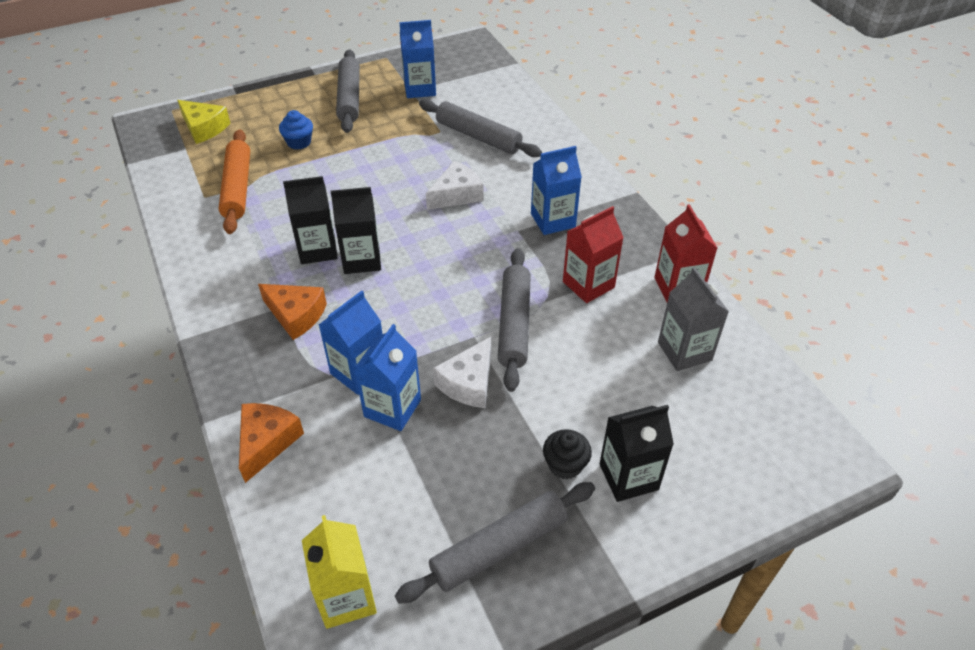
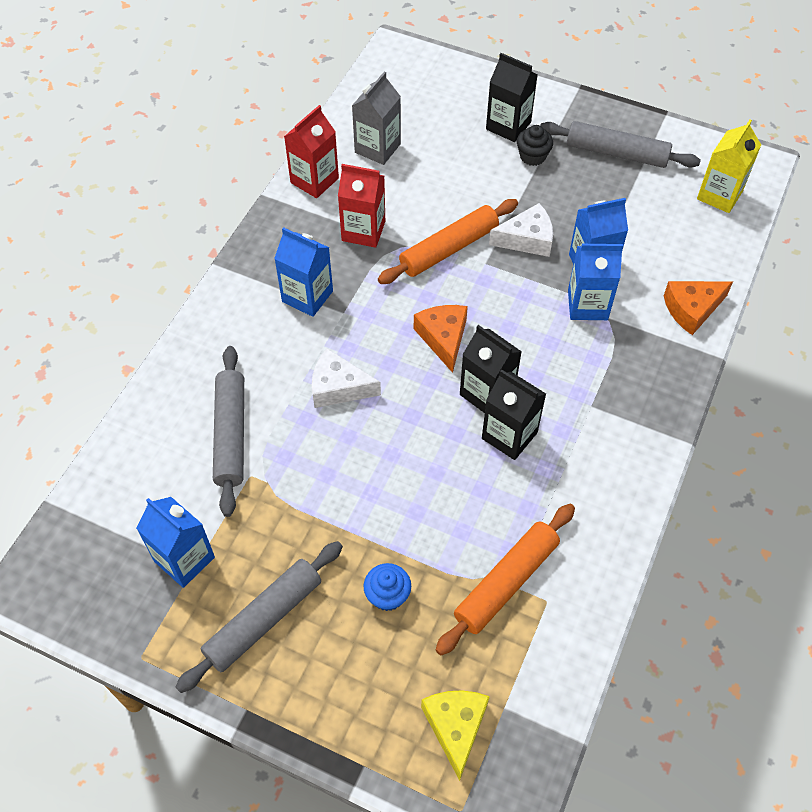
camera: 130 degrees left, 10 degrees up
orange cheese [258,284,327,340] -> orange cheese moved to [414,305,468,373]
grey rolling pin [498,248,531,392] -> orange rolling pin [378,199,518,284]

